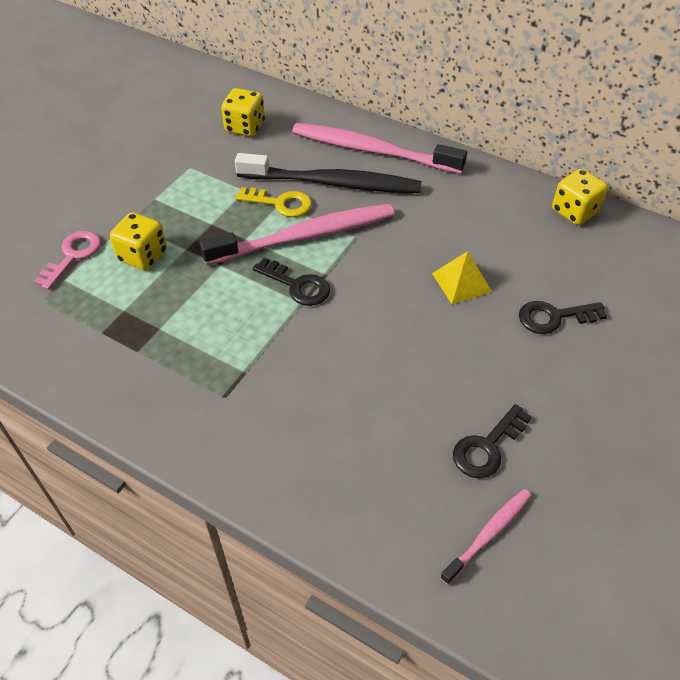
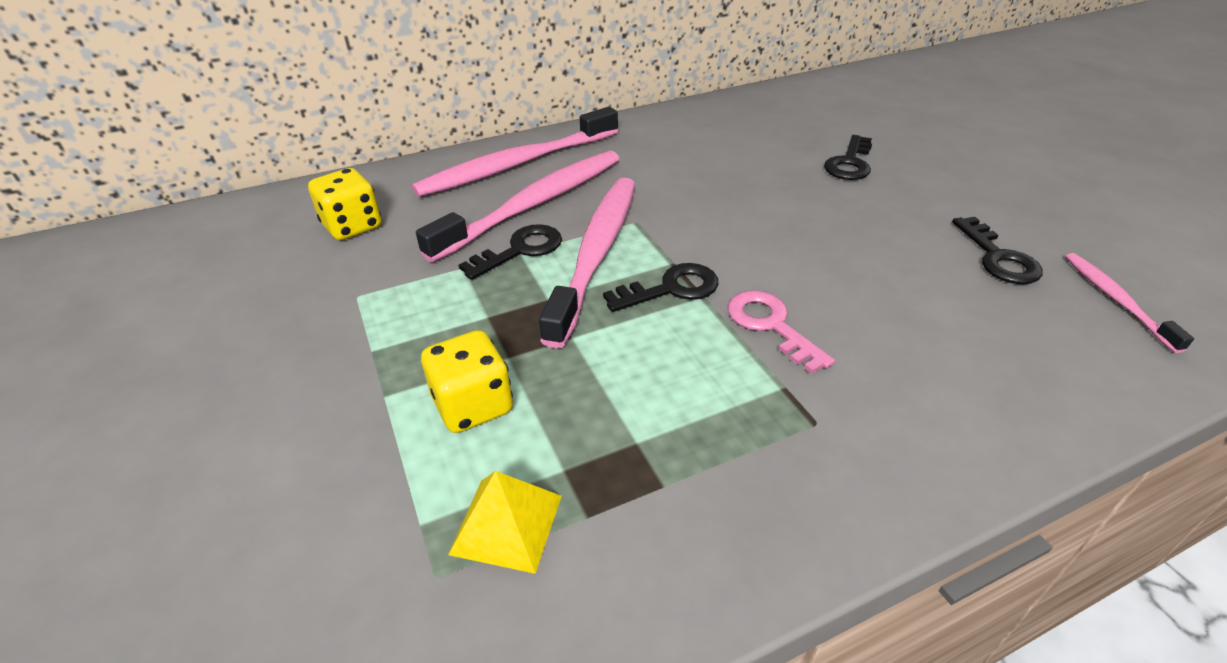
camera: 55 degrees left, 10 degrees down
pink key [34,231,101,290] -> pink key moved to [728,290,835,374]
black toothbrush [235,153,422,193] -> pink toothbrush [416,151,619,263]
yellow key [235,187,312,217] -> black key [459,224,562,280]
yellow pyramid [432,251,492,304] -> yellow pyramid moved to [448,471,562,574]
yellow dice [552,169,608,225] -> none

